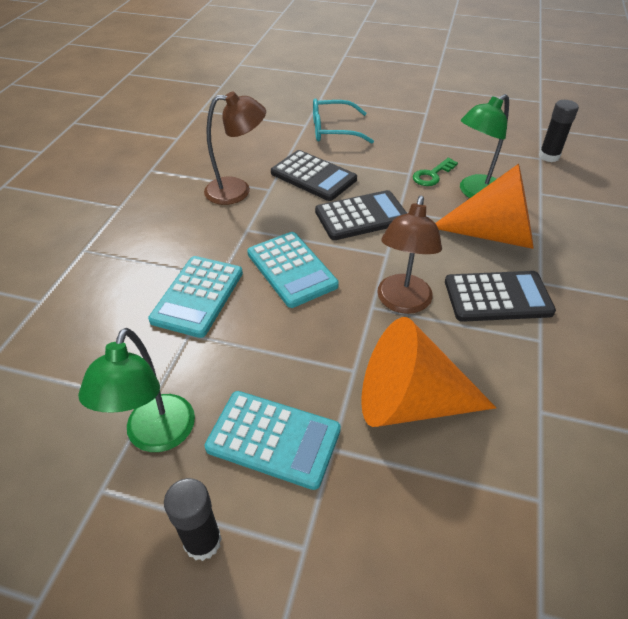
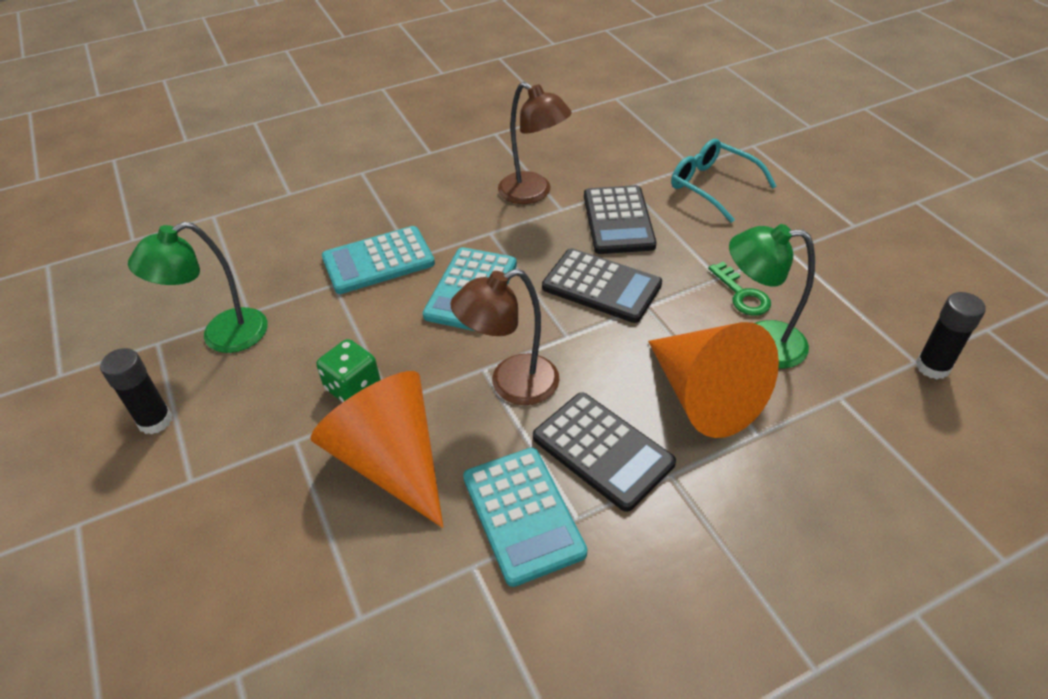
camera: 50 degrees right, 0 degrees up
turquoise calculator [205,391,341,490] -> turquoise calculator moved to [463,448,587,587]
green key [413,158,458,186] -> green key turned 120 degrees counterclockwise [708,262,771,316]
none -> green dice [316,339,381,402]

